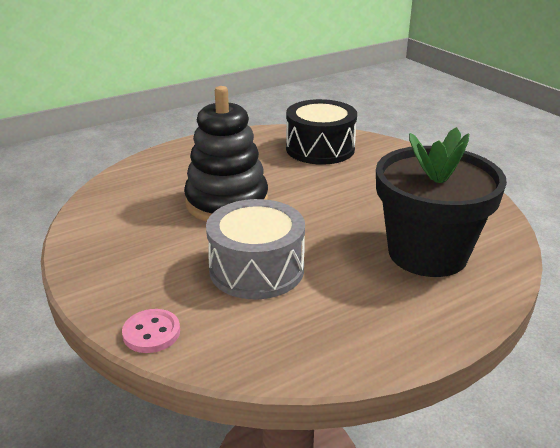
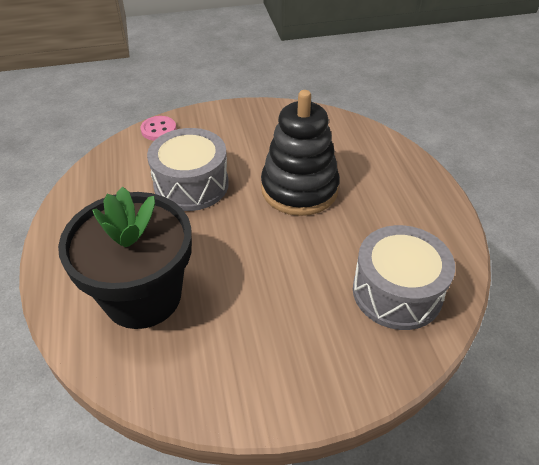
camera: 110 degrees right, 15 degrees up
black drum [286,99,357,165] -> grey drum [353,225,455,330]

